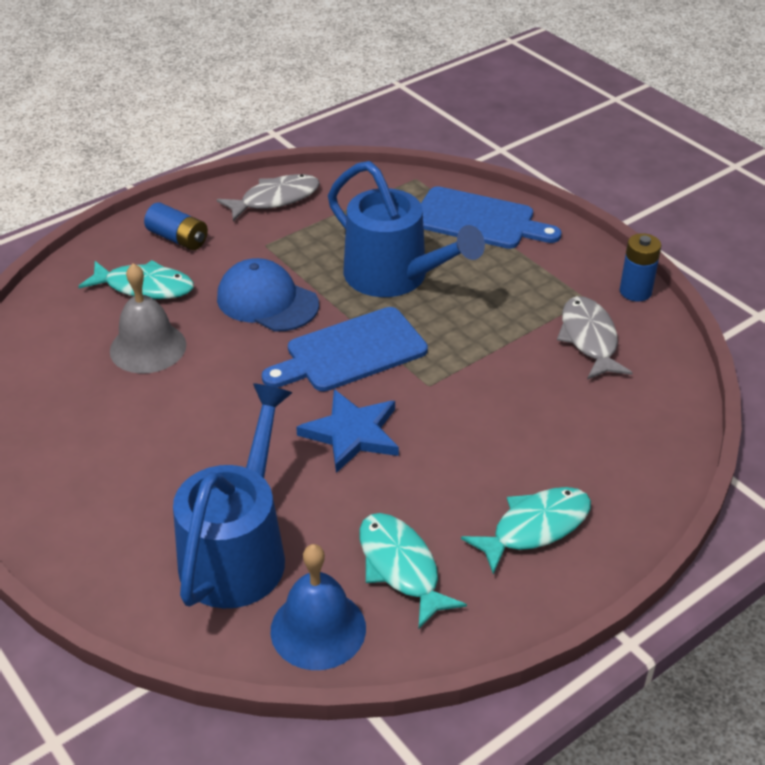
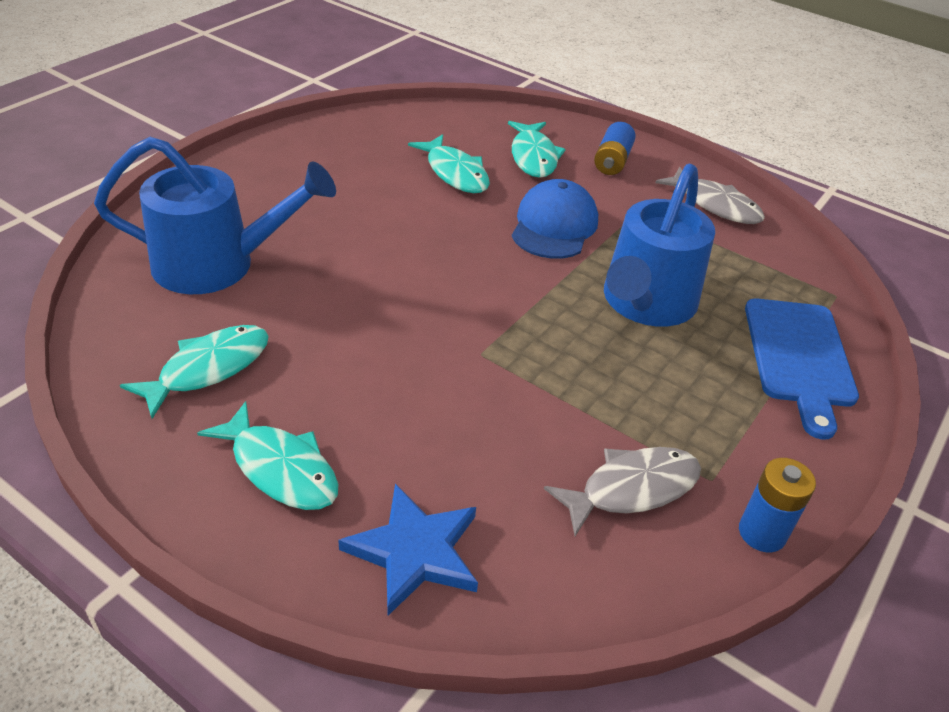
camera: 70 degrees right, 0 degrees up
grey bell [110,263,186,373] -> turquoise fish [408,134,490,193]
blue cutting board [262,307,428,391] -> none
blue bell [271,544,366,670] -> none
blue star [296,389,399,473] -> blue star moved to [338,484,478,616]

